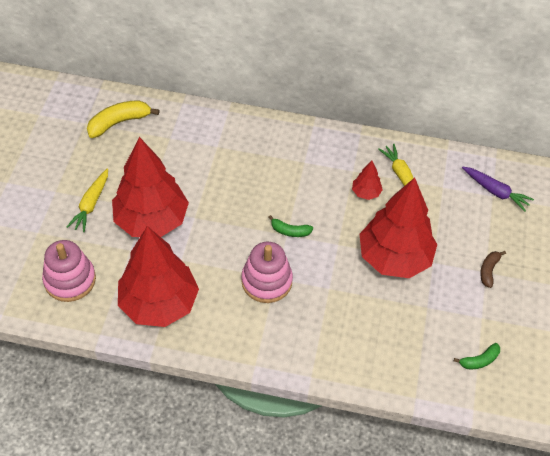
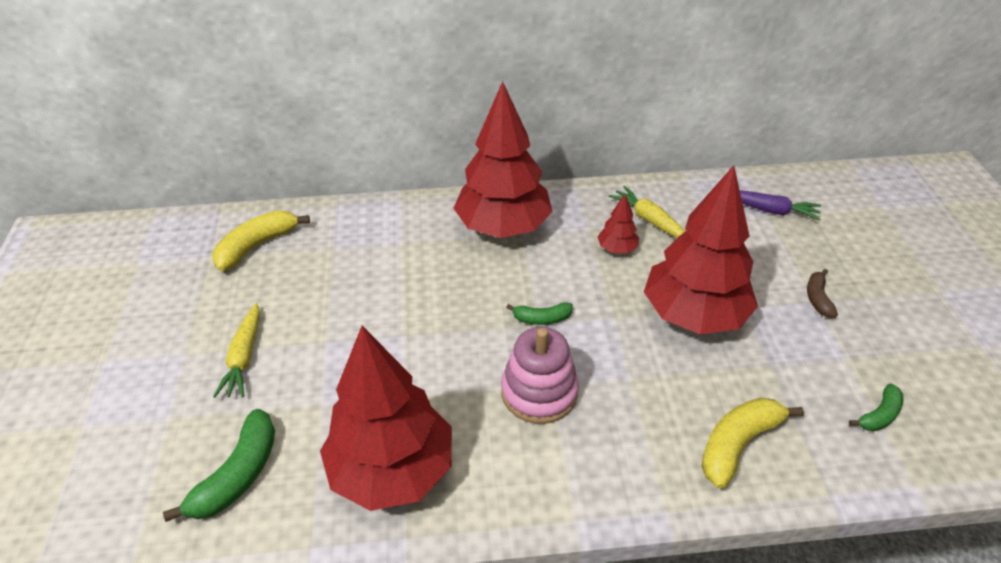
camera: 15 degrees left, 10 degrees down
pink stacking toy [42,240,96,302] -> green banana [163,409,275,522]
red tree [112,137,189,237] -> red tree moved to [453,81,553,238]
none -> yellow banana [702,398,804,488]

